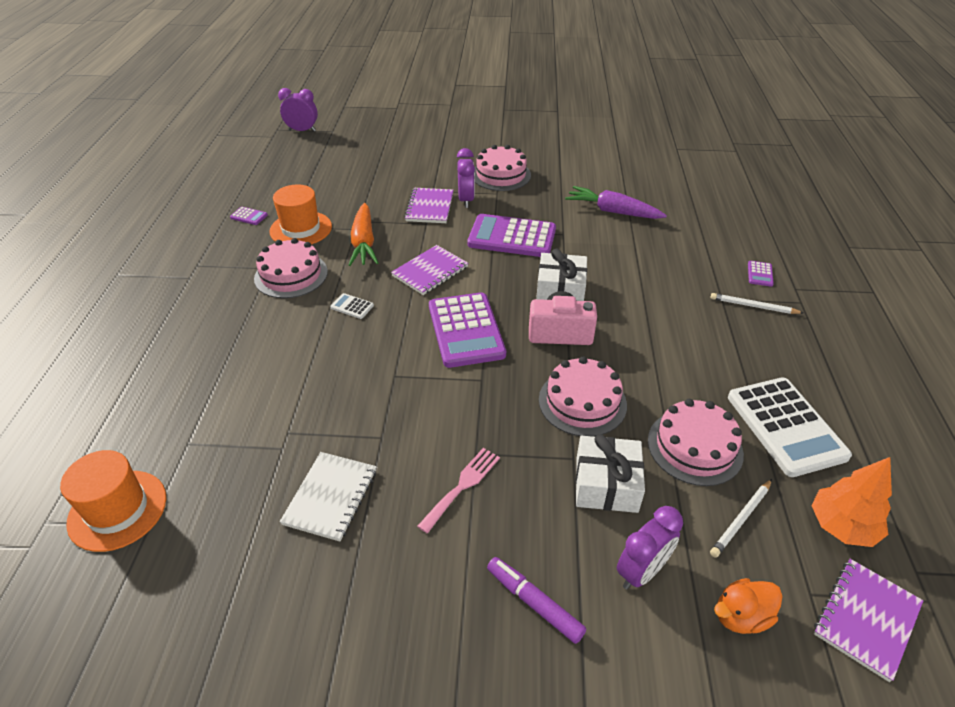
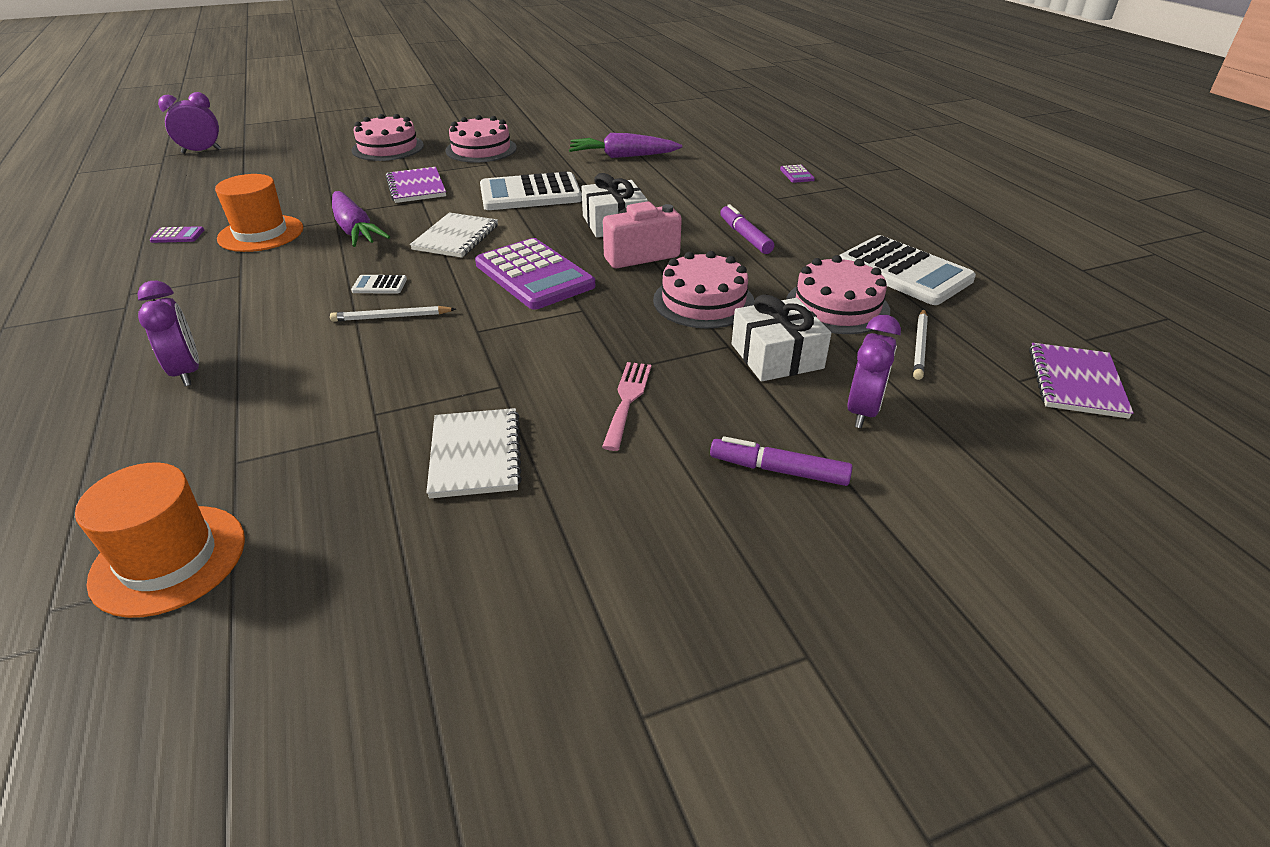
camera: 25 degrees left, 5 degrees down
pink cake [254,238,328,298] -> pink cake moved to [351,114,424,161]
orange carrot [349,203,378,266] -> purple carrot [332,191,390,247]
purple notebook [391,245,468,295] -> white notebook [410,212,498,258]
purple clock [457,148,475,208] -> purple clock moved to [137,281,199,386]
purple calculator [468,214,556,257] -> white calculator [480,171,582,210]
white pencil [711,293,803,314] -> white pencil moved to [330,306,456,322]
orange duck [714,578,783,634] -> none
orange tree [811,457,892,547] -> none
none -> purple marker [720,204,774,254]

